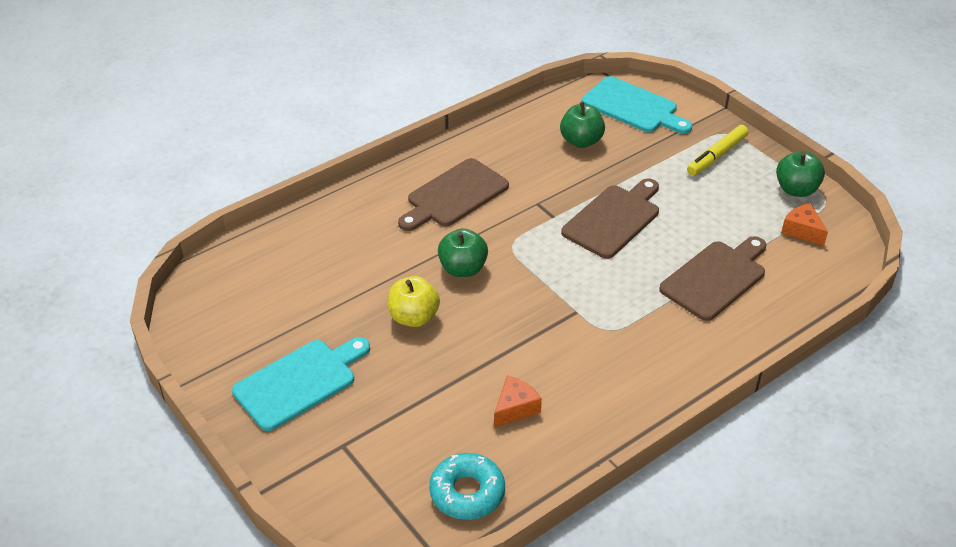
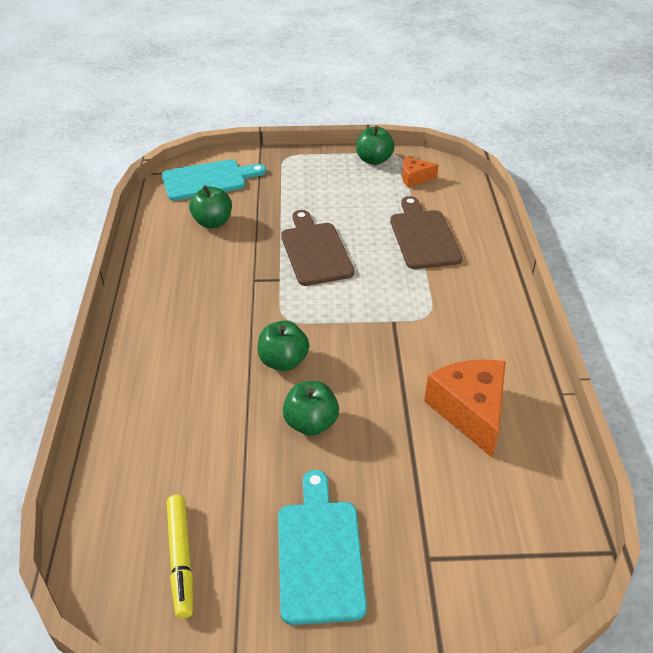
camera: 55 degrees left, 0 degrees up
yellow apple [388,276,440,327] -> green apple [283,381,339,436]
brown cutting board [398,158,509,231] -> none
turquoise donut [429,453,505,520] -> none
orange cheese [494,375,542,427] -> orange cheese [424,359,506,457], size x1.85
yellow marker [687,125,749,176] -> yellow marker moved to [167,495,193,619]

